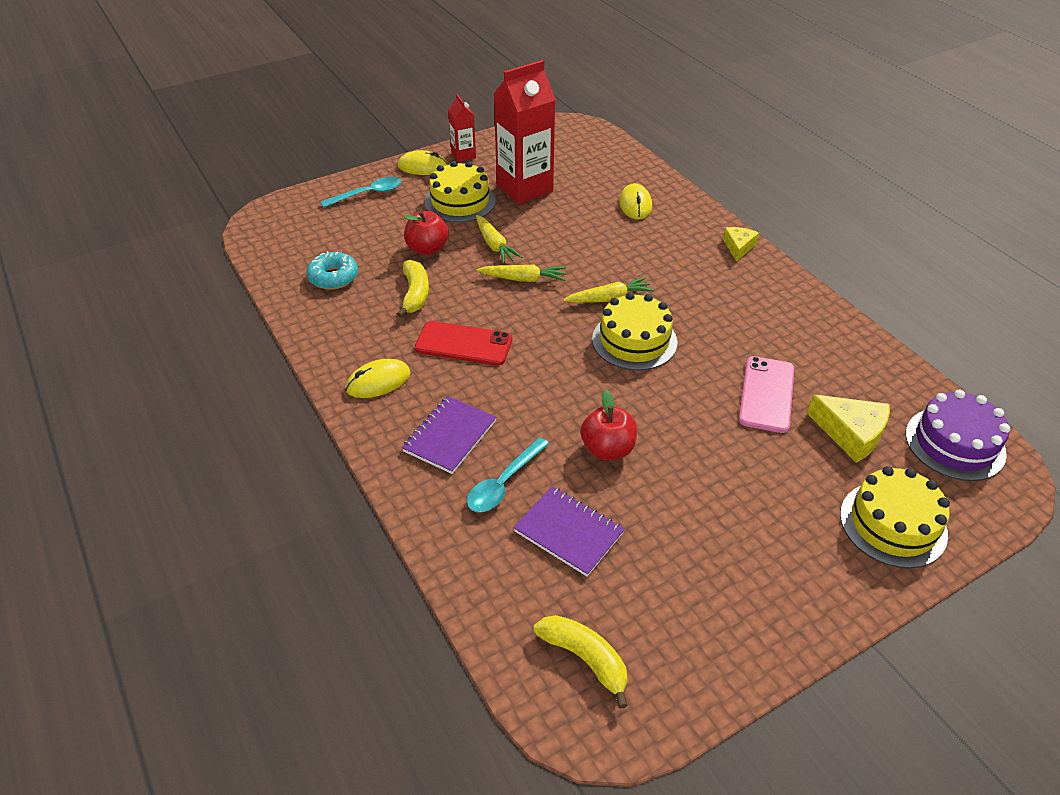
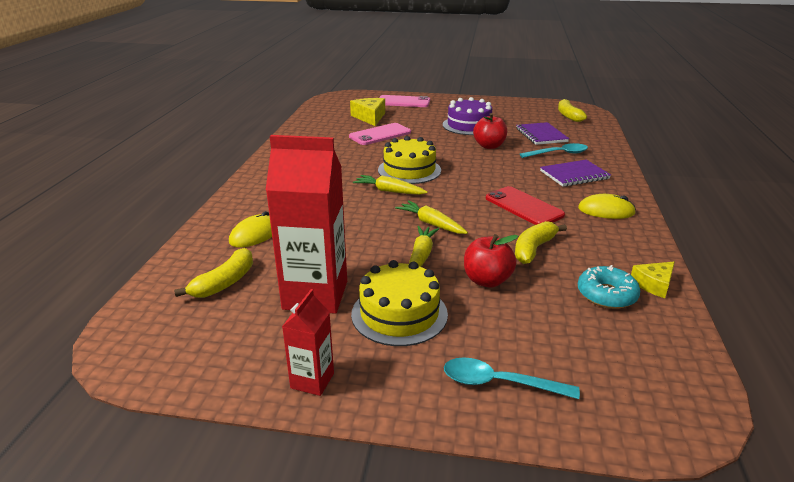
camera: 140 degrees left, 15 degrees down
yellow mouse [398,150,448,175] -> none
yellow cheese [723,227,759,262] -> yellow cheese moved to [631,262,675,298]
yellow cake [840,466,950,568] -> pink phone [379,95,430,107]
purple cake [906,390,1010,481] -> purple cake moved to [443,97,492,135]
none -> yellow banana [174,248,253,298]

